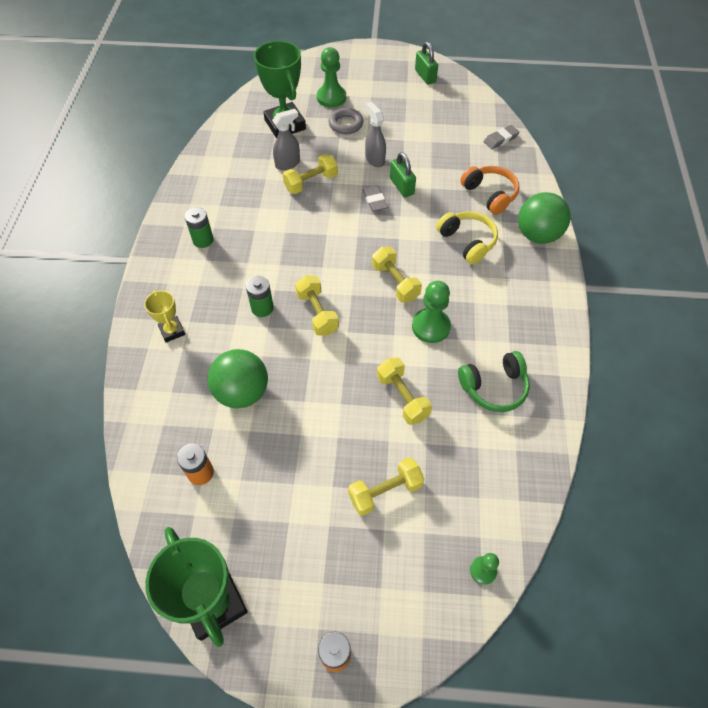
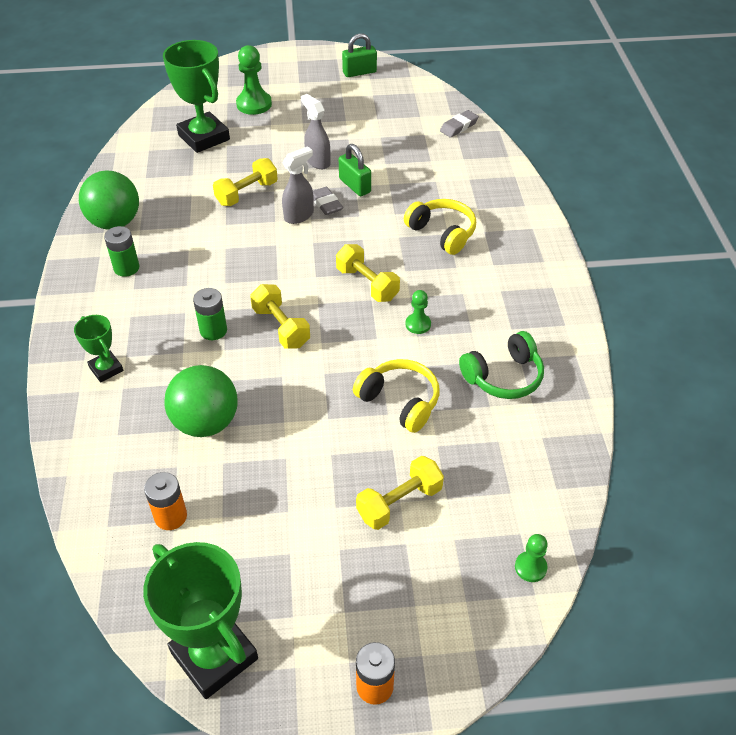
camera: 10 degrees left, 10 degrees down
yellow trophy [144,290,185,343] -> green trophy [74,315,123,382]
grey spray bottle [272,109,300,170] -> grey spray bottle moved to [282,146,314,224]
grey ring [328,108,363,134] -> none
yellow dumbbell [377,358,432,425] -> yellow headphones [353,359,439,433]
green pawn [412,281,451,343] -> green pawn [406,290,431,334], size x0.56
green padlock [415,42,438,85] -> green padlock turned 75 degrees counterclockwise [342,33,377,77]
orange headphones [460,166,520,215] -> none
green ball [518,192,571,244] -> green ball moved to [79,170,139,230]

